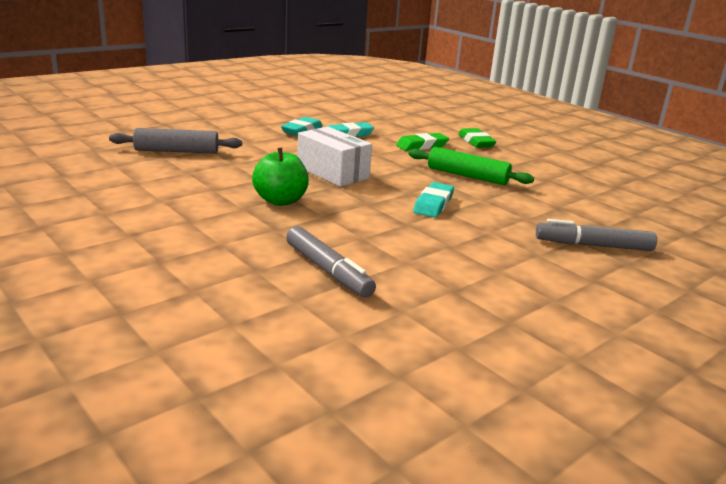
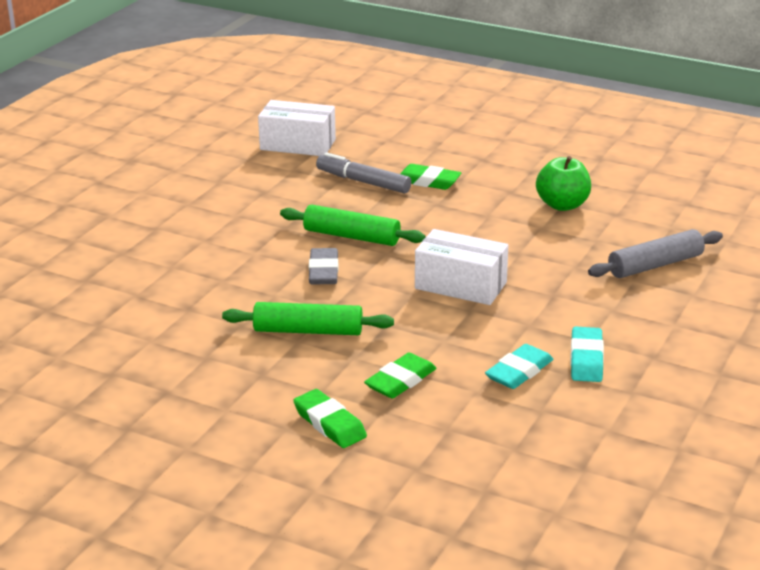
camera: 160 degrees right, 5 degrees up
green apple [252,148,309,206] -> green apple moved to [536,156,591,211]
turquoise eraser [413,182,454,218] -> grey eraser [309,248,338,284]
grey marker [536,219,657,251] -> none
none -> white box [258,100,336,156]
none -> green rolling pin [280,205,425,246]
none -> green eraser [400,164,461,190]

